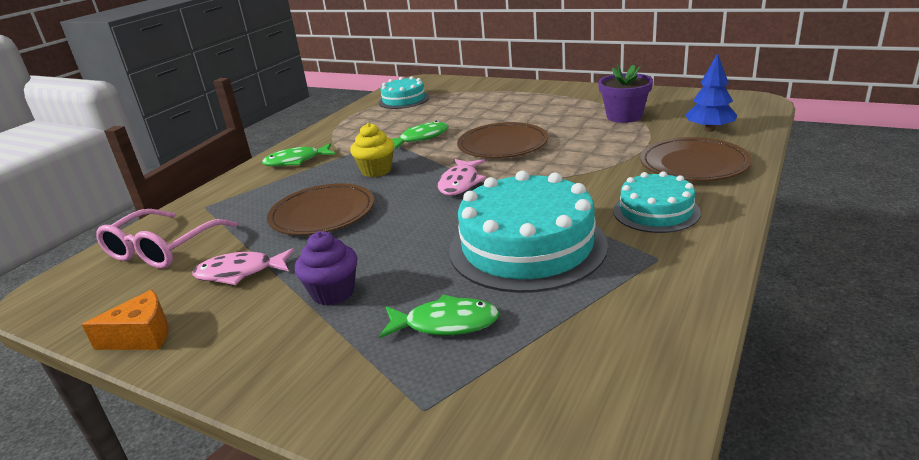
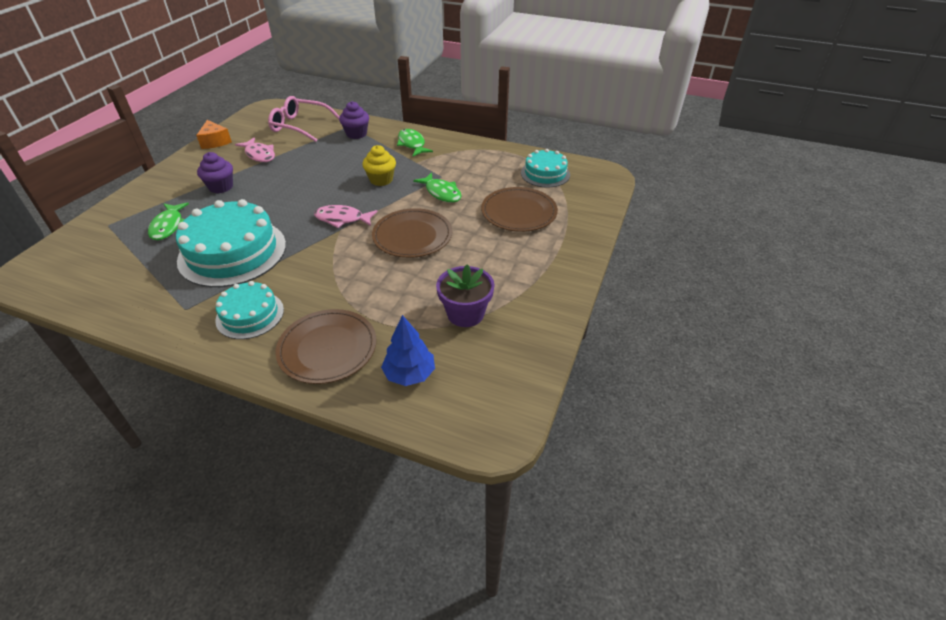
camera: 80 degrees right, 15 degrees up
pink fish [192,248,294,285] -> pink fish turned 150 degrees clockwise [235,137,275,162]
brown plate [267,183,374,235] -> brown plate moved to [481,187,558,232]
none -> purple cupcake [339,101,369,139]

